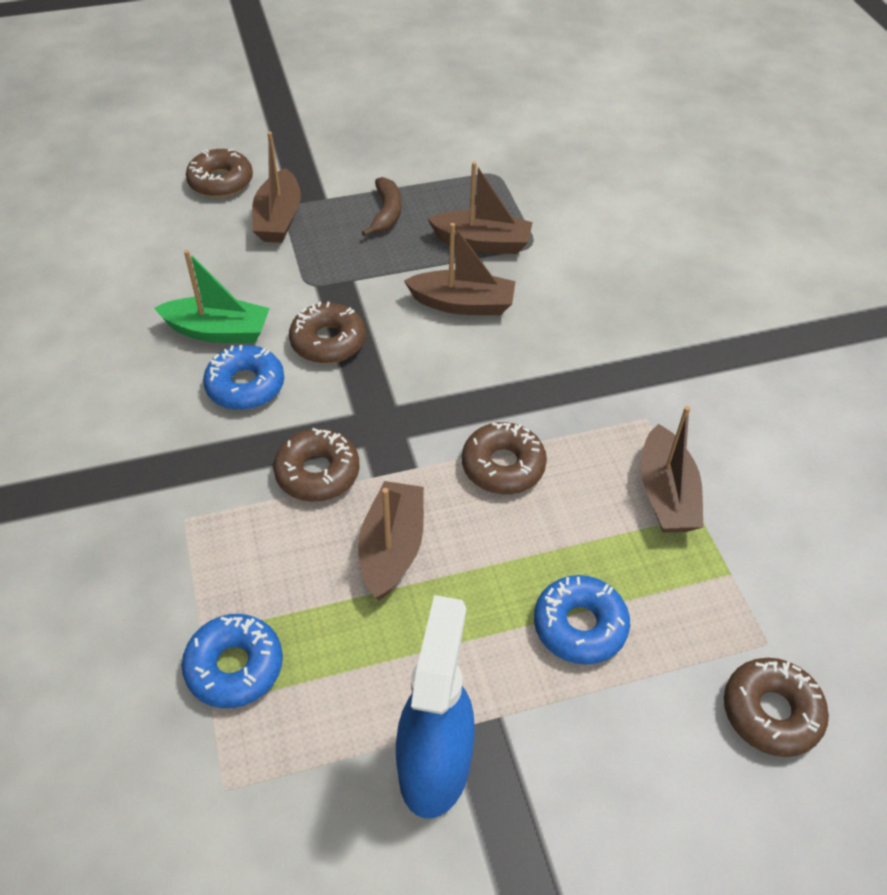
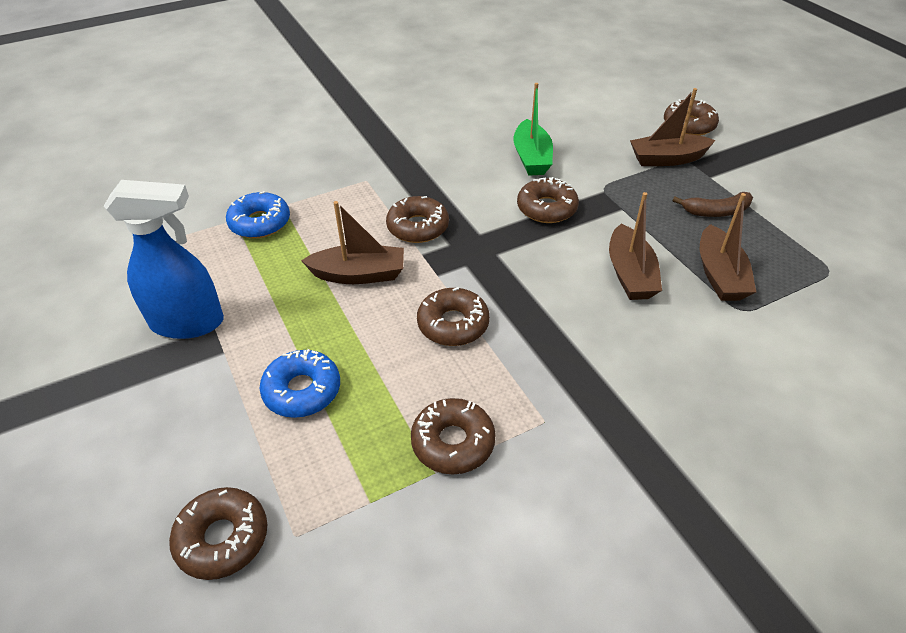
camera: 80 degrees right, 5 degrees down
blue donut [203,345,284,410] -> none
brown boat [640,406,703,533] -> brown donut [411,398,496,474]

